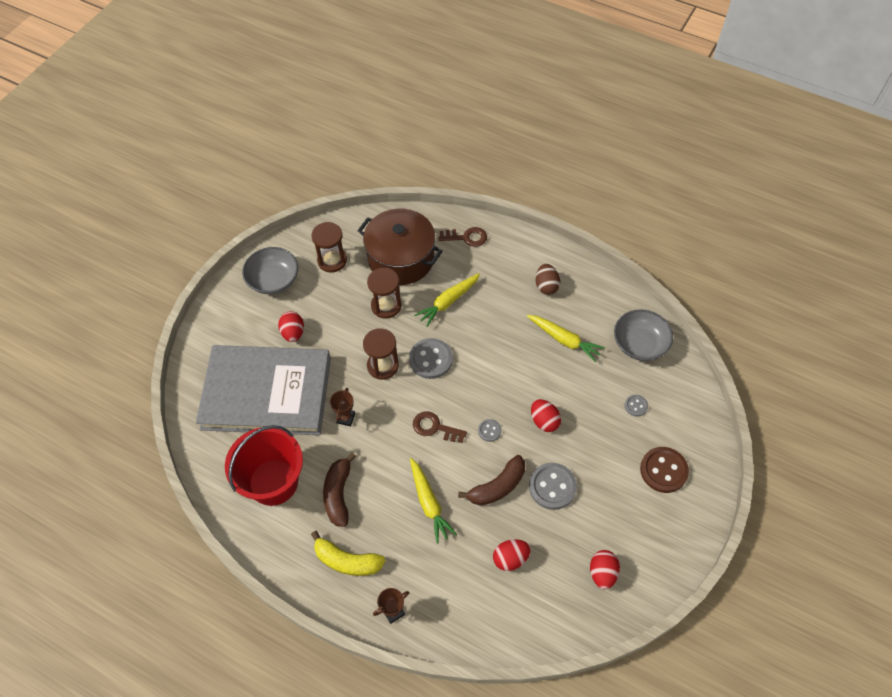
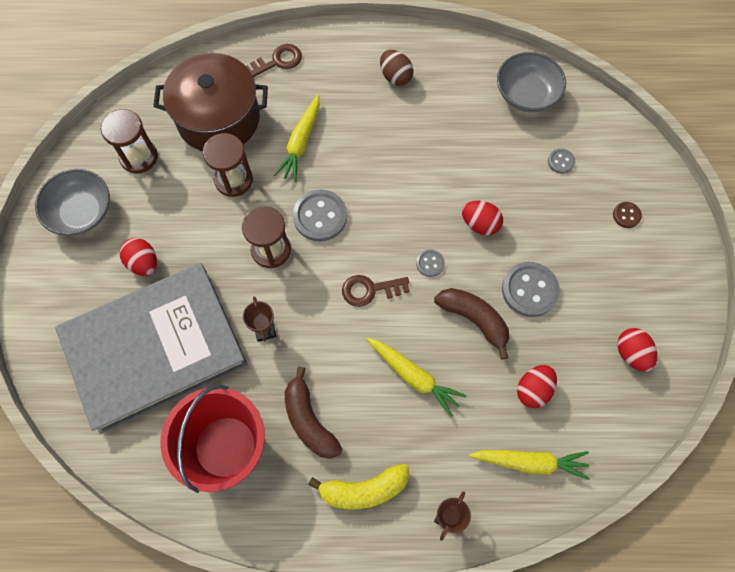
camera: 30 degrees left, 10 degrees up
brown banana [458,455,525,506] -> brown banana turned 75 degrees counterclockwise [434,288,509,360]
yellow carrot [527,315,605,362] -> yellow carrot moved to [469,450,590,480]
brown button [640,447,689,493] -> brown button [613,202,642,228], size x0.51

